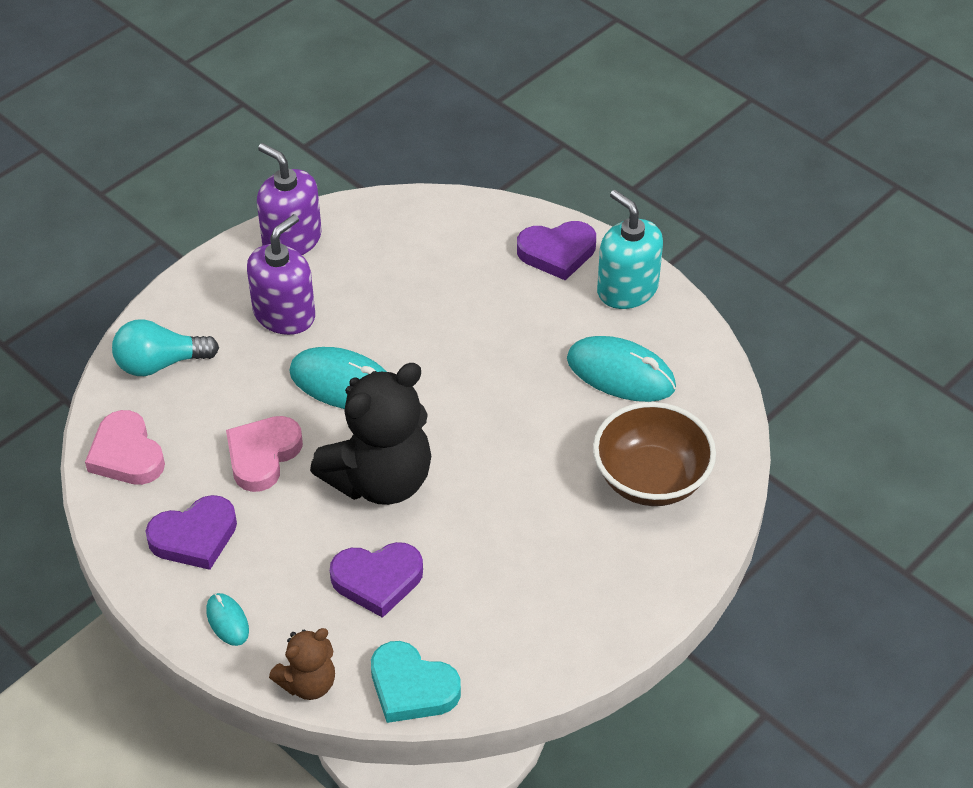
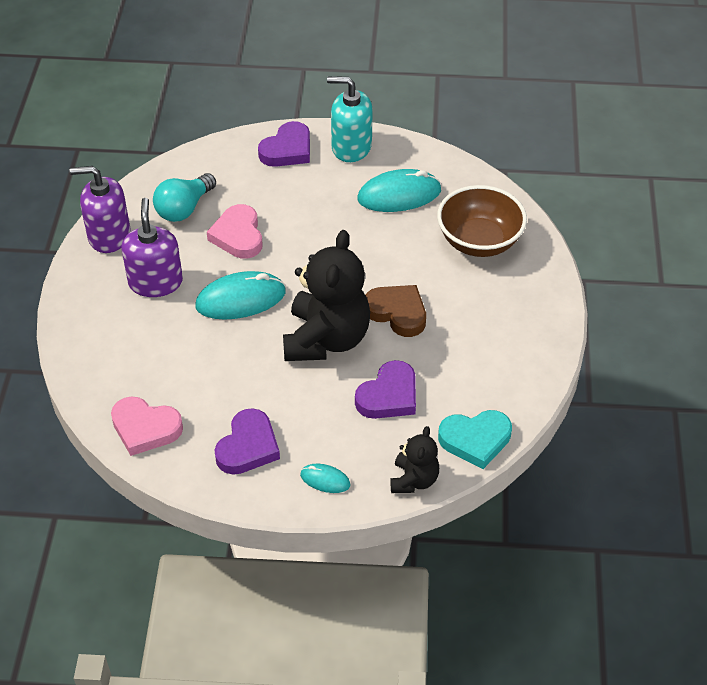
camera: 40 degrees left, 0 degrees up
turquoise light bulb [112,319,219,376] -> turquoise light bulb moved to [153,173,216,222]
pink heart [226,416,303,492] -> pink heart moved to [207,204,263,259]
brown teddy bear [269,628,335,700] -> black teddy bear [390,426,439,493]
none -> brown heart [366,285,426,337]

